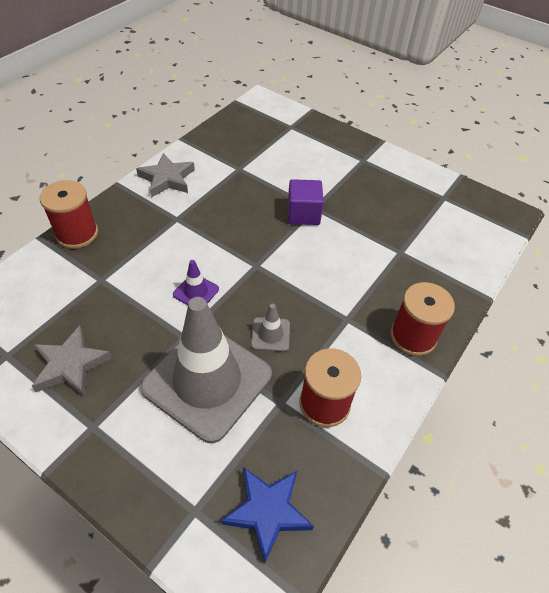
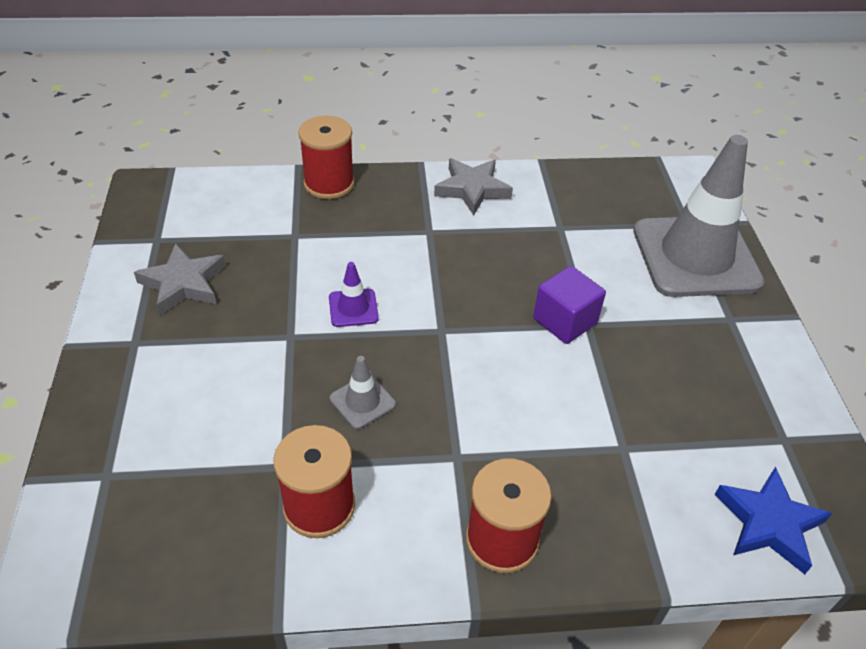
camera: 50 degrees right, 5 degrees down
grey traffic cone [140,297,272,443] -> grey traffic cone moved to [633,135,765,297]
blue star [221,467,314,563] -> blue star moved to [715,466,832,574]

